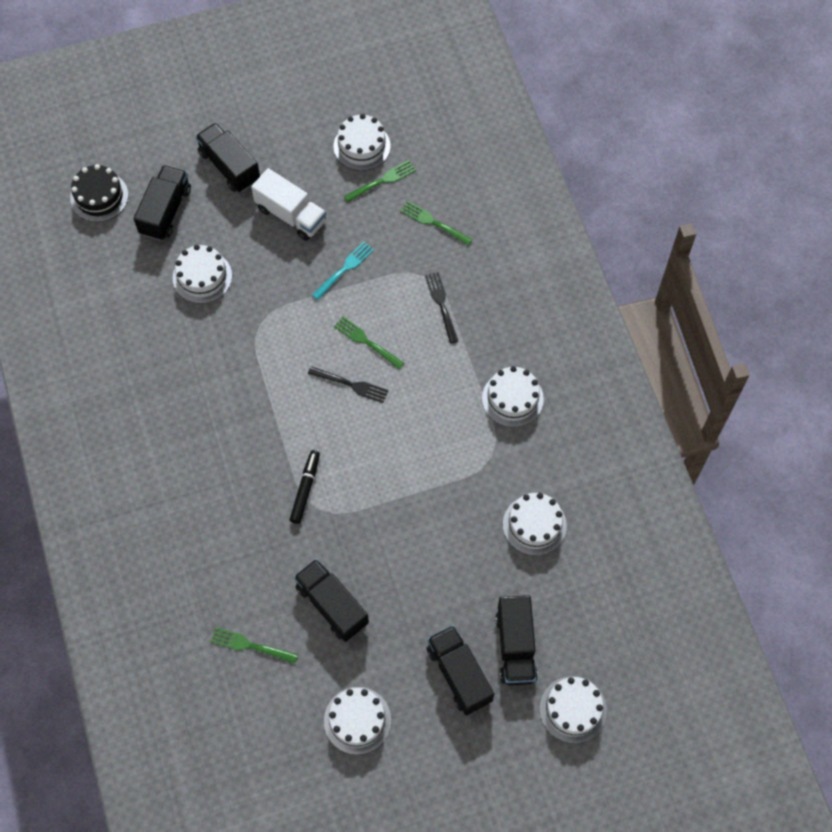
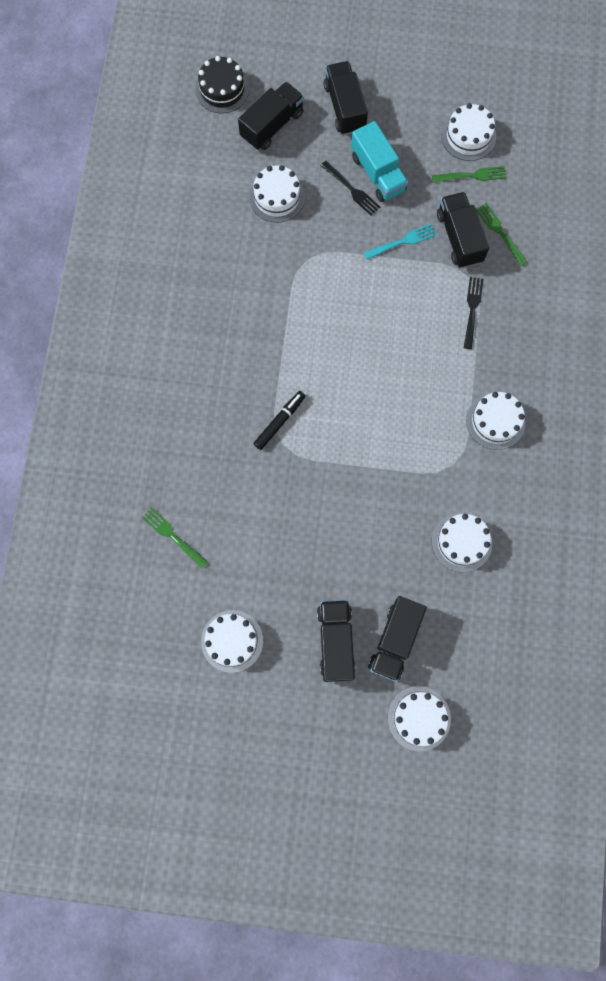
camera: 25 degrees right, 10 degrees up
white truck [251,168,326,241] -> turquoise truck [351,121,408,202]
black truck [294,559,369,642] -> black truck moved to [437,192,489,268]
black fork [308,366,388,403] -> black fork moved to [320,161,380,216]
green fork [334,317,404,369] -> none

